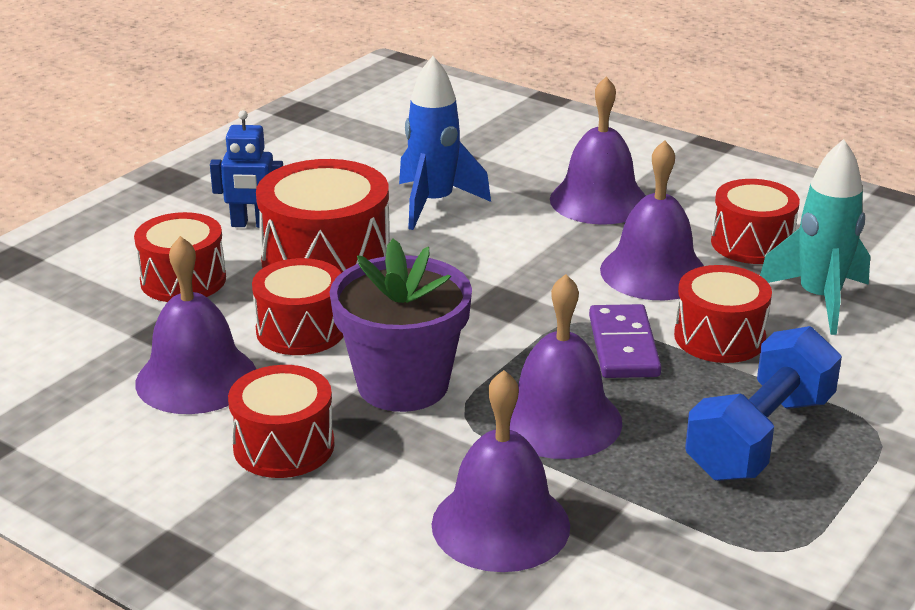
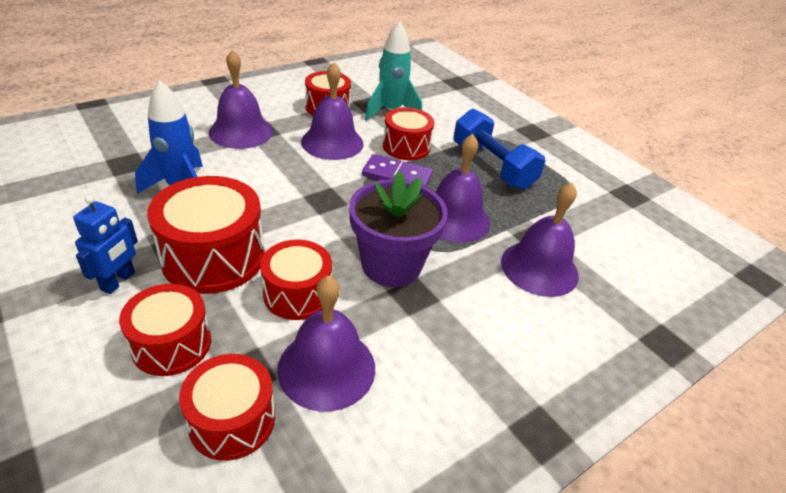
camera: 75 degrees left, 10 degrees up
red drum [228,365,335,478] -> red drum moved to [179,354,275,461]

